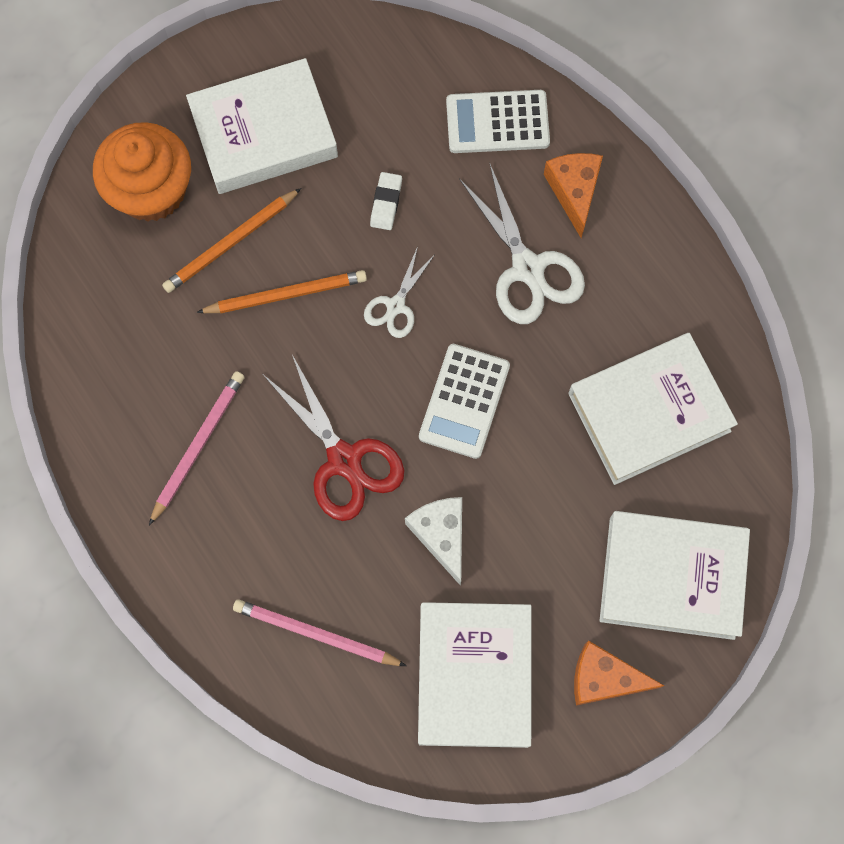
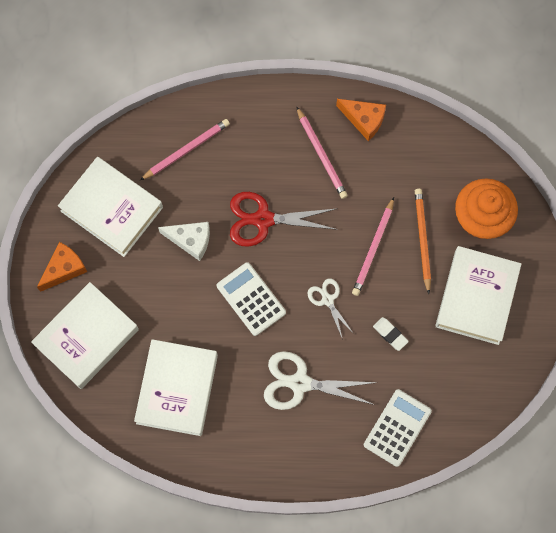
camera: 125 degrees right, 0 degrees up
orange pencil [196,270,367,313] -> pink pencil [352,197,394,296]
orange cheese [544,153,603,238] -> orange cheese moved to [336,99,386,141]

